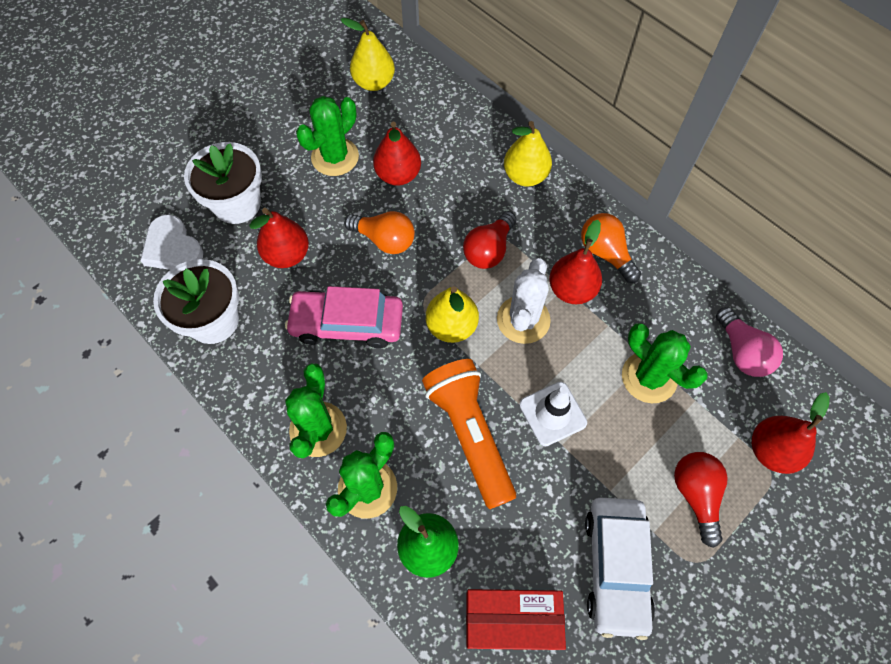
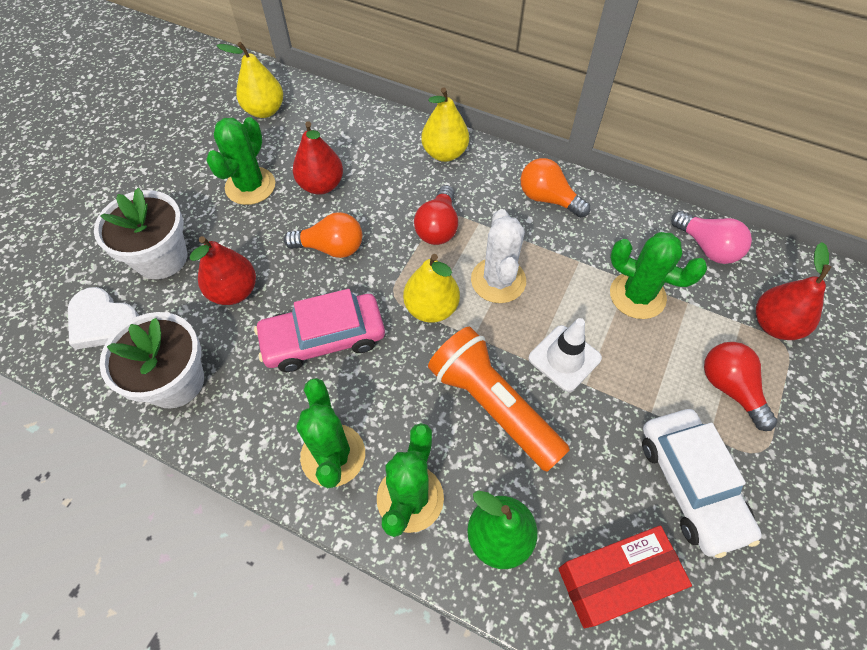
camera: 20 degrees left, 5 degrees down
red pear [549,220,602,304] -> none

